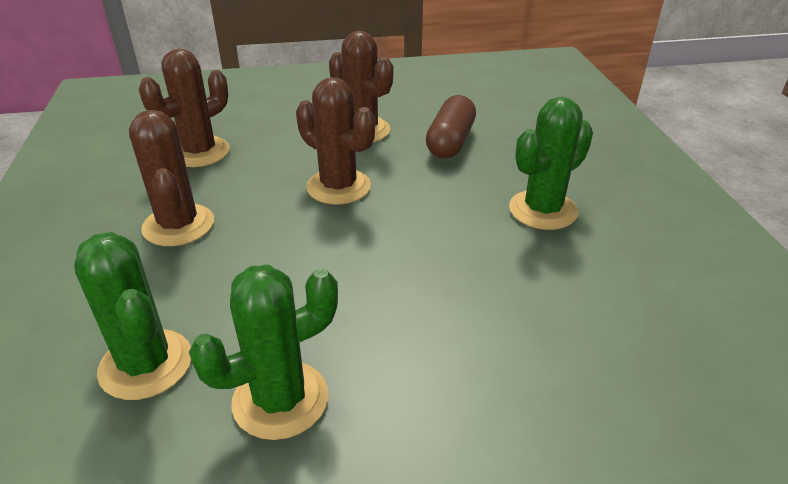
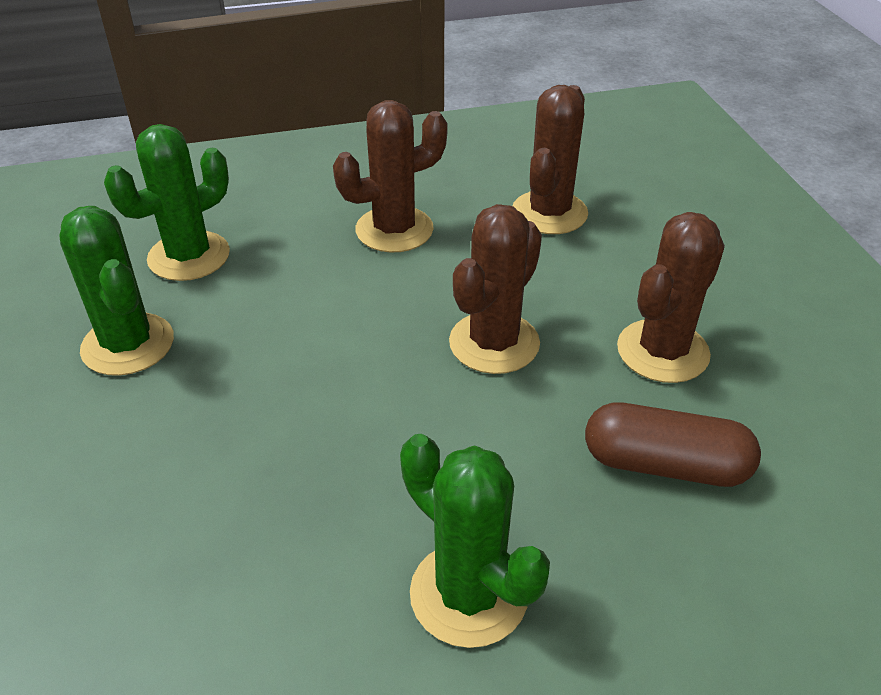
camera: 85 degrees right, 5 degrees up
brown cactus [139,49,230,167] -> brown cactus turned 75 degrees clockwise [512,85,588,234]

